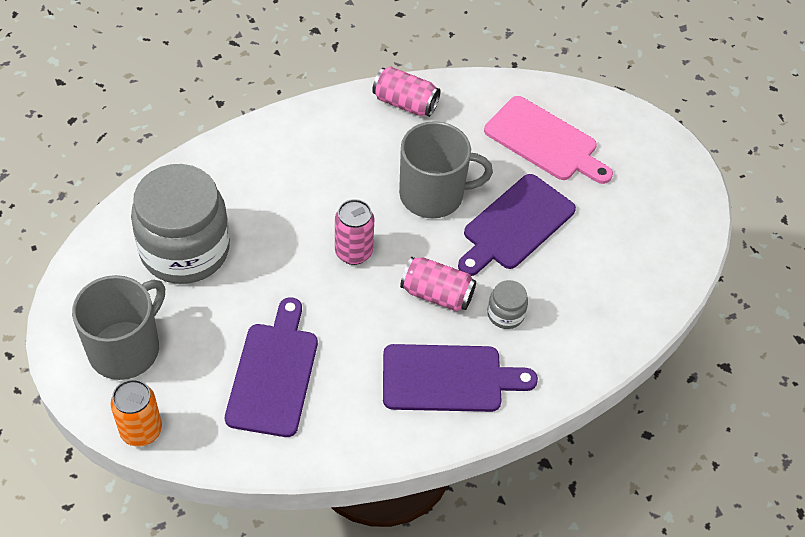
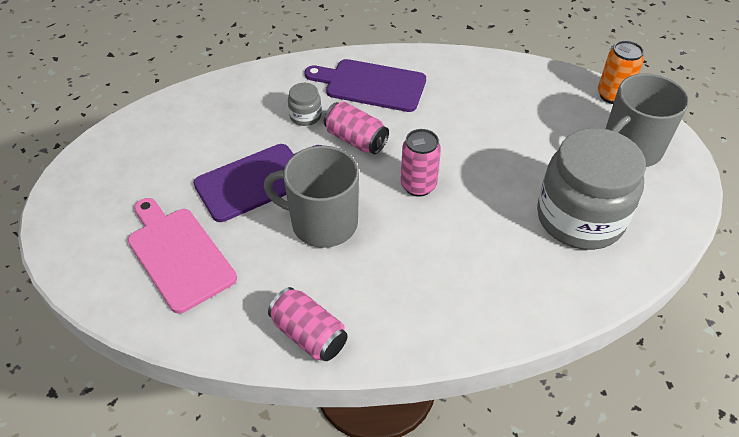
camera: 160 degrees left, 5 degrees down
purple cutting board [225,297,318,437] -> none

